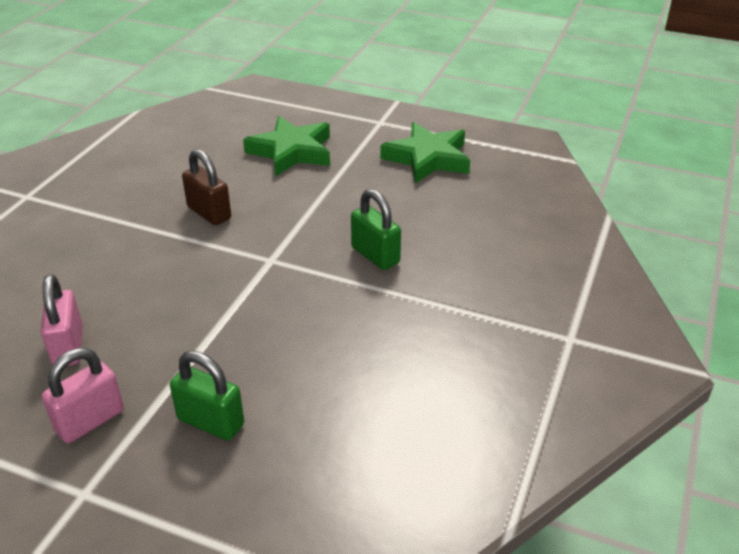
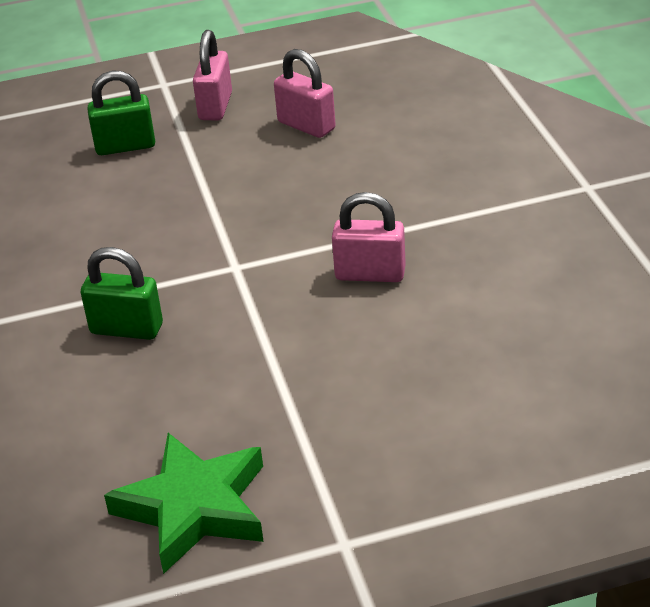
camera: 145 degrees right, 0 degrees up
brown padlock [182,149,231,225] -> pink padlock [332,192,406,282]
green star [243,116,330,177] -> none

